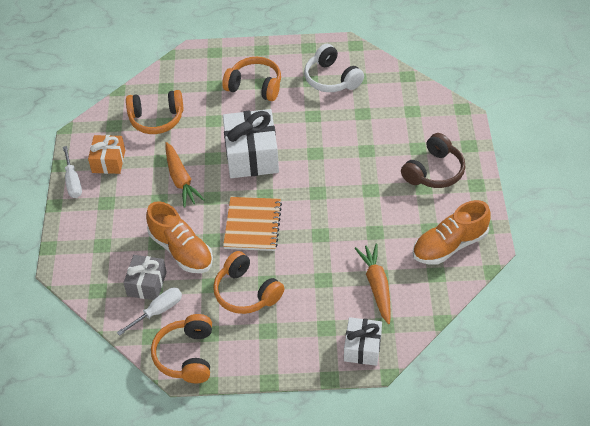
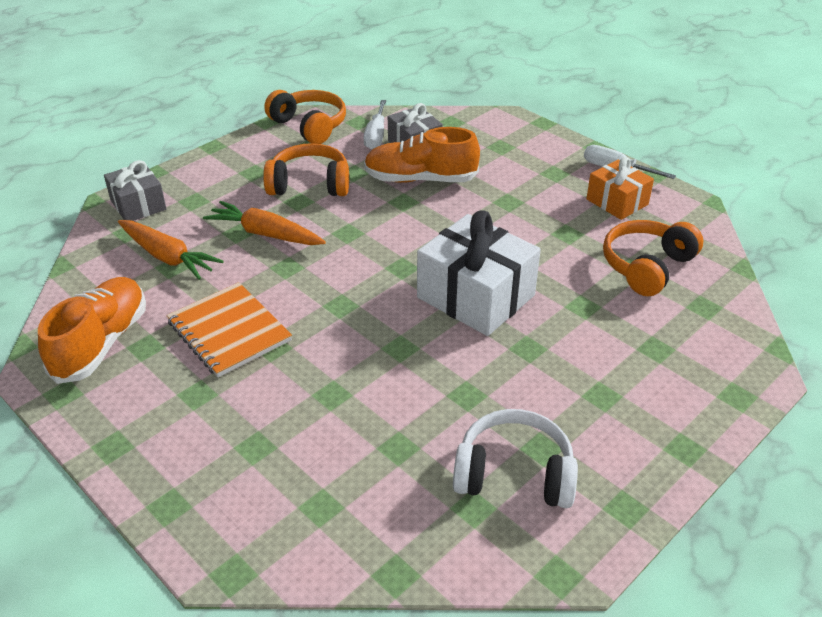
camera: 135 degrees right, 10 degrees down
orange carrot [165,142,205,208] -> orange carrot moved to [203,201,326,245]
orange headphones [222,57,281,101] -> none
orange notebook [223,197,282,251] -> orange notebook moved to [167,282,292,377]
white gift [344,317,382,366] -> grey gift [104,160,166,221]
brown headphones [401,133,465,188] -> none

